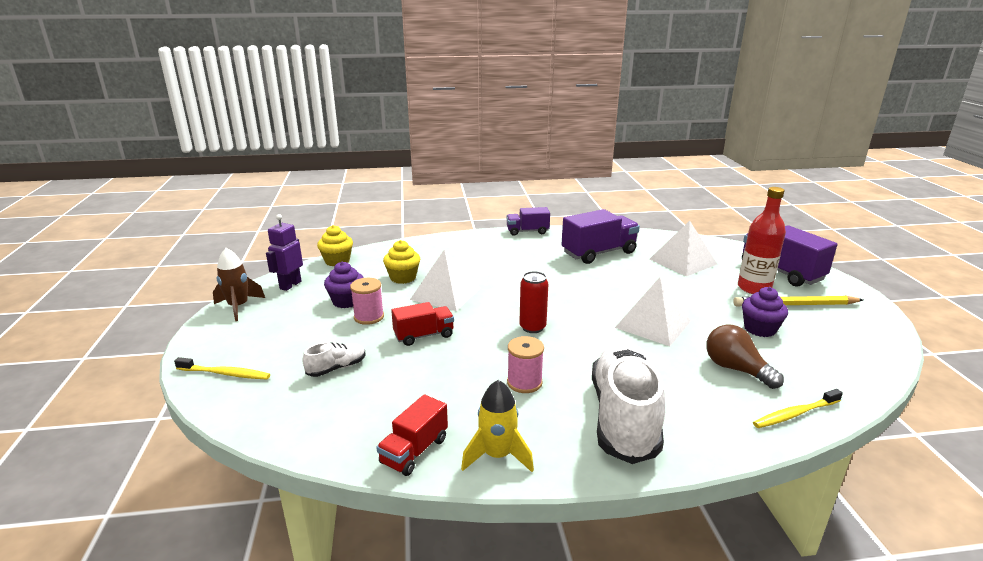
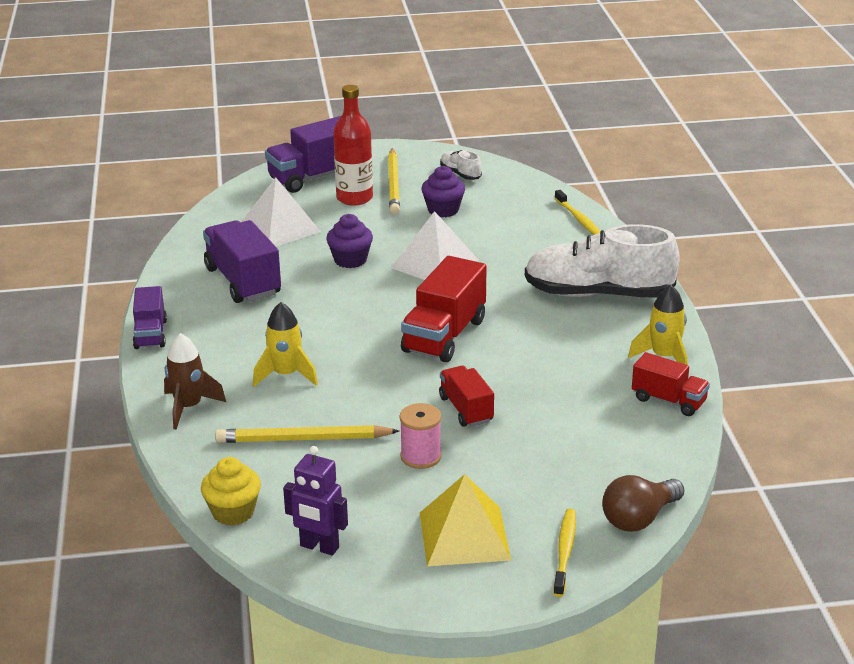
camera: 90 degrees left, 5 degrees up
brown rocket [213,248,265,321] -> brown rocket moved to [164,333,226,430]
white shoe [302,342,366,377] -> white shoe moved to [440,150,482,180]
purple cupcake [324,262,364,308] -> purple cupcake moved to [326,214,373,268]
yellow cupcake [383,240,420,284] -> yellow pencil [215,425,399,443]
white pyramid [410,249,480,311] -> none
pink spool [507,336,544,393] -> none
red can [519,271,548,333] -> red truck [401,256,487,362]
brown light bulb [707,324,784,389] -> brown light bulb moved to [602,475,684,532]
none -> yellow rocket [253,302,318,387]
none -> yellow pyramid [420,474,511,566]

